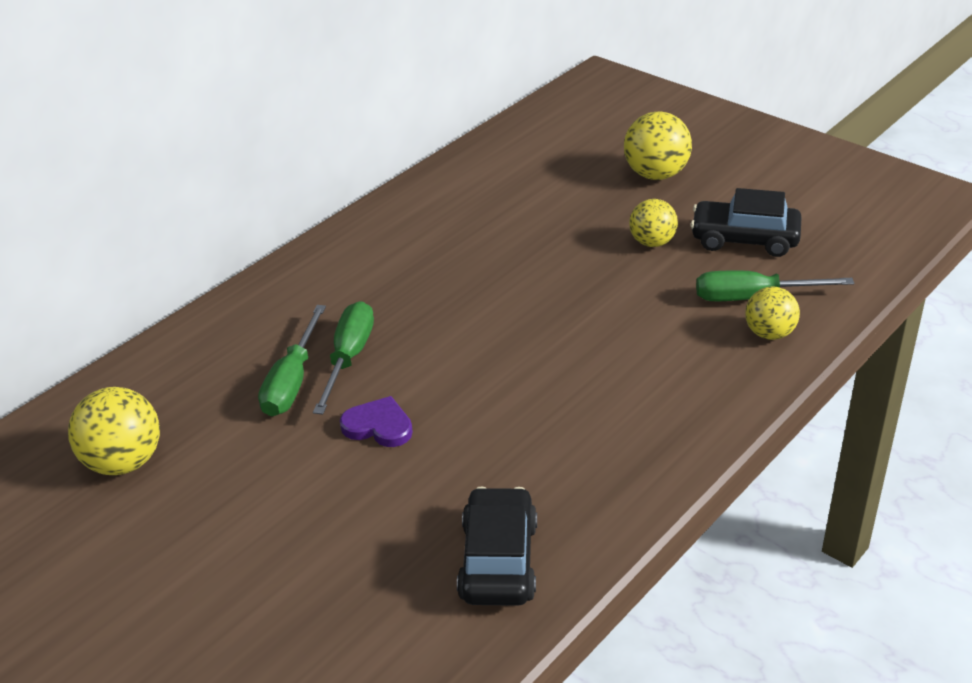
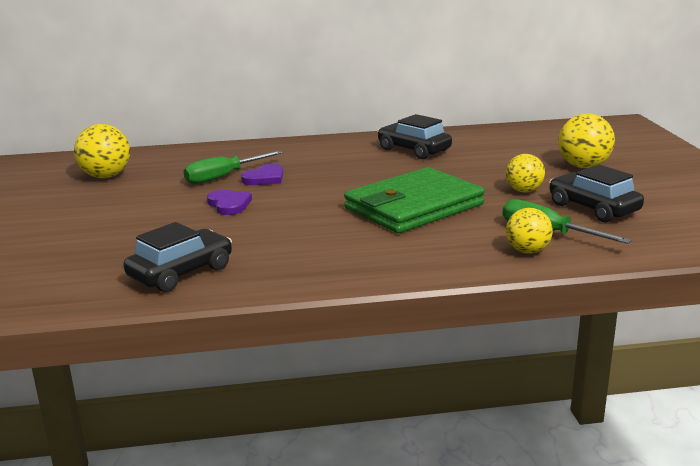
camera: 40 degrees right, 15 degrees down
green screwdriver [313,301,374,414] -> purple heart [241,164,283,185]
none -> green wallet [344,167,485,233]
none -> black car [377,114,452,159]

